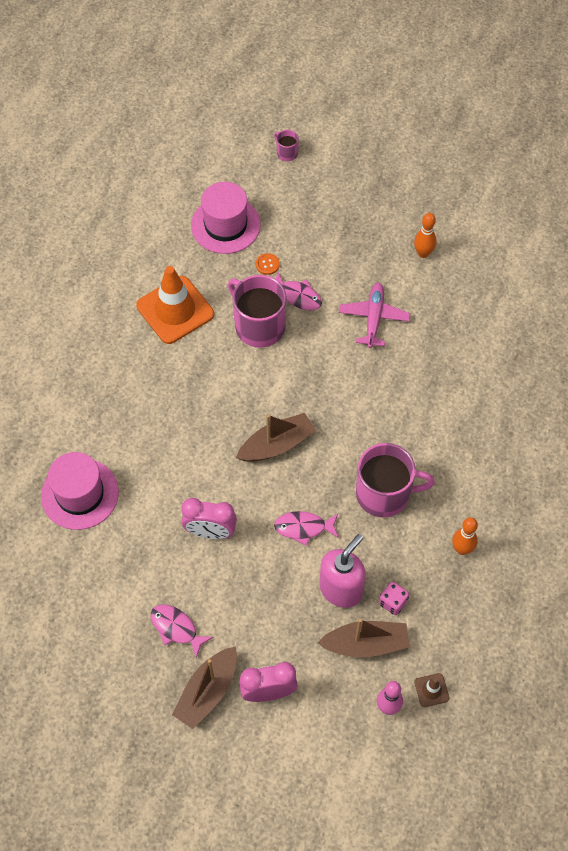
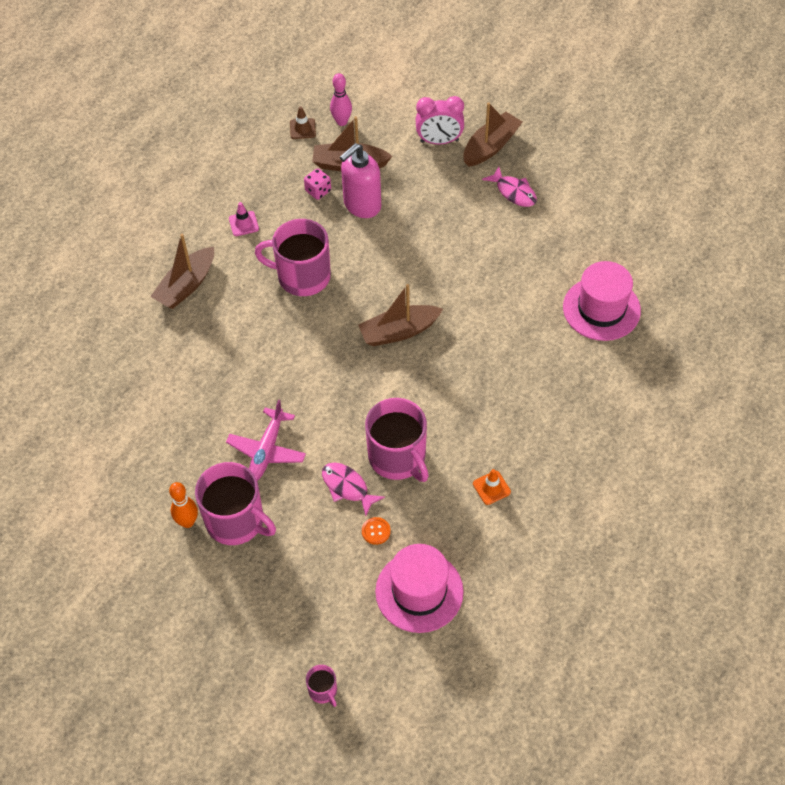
camera: 170 degrees left, 5 degrees down
orange traffic cone [136,266,214,344] -> orange traffic cone [473,469,511,505], size x0.43
pink clock [182,498,237,539] -> none
pink fish [274,511,339,546] -> none
orange bowling pin [452,517,478,555] -> pink traffic cone [229,202,259,236]
none -> brown boat [150,234,214,309]
none -> pink mug [195,462,276,545]

